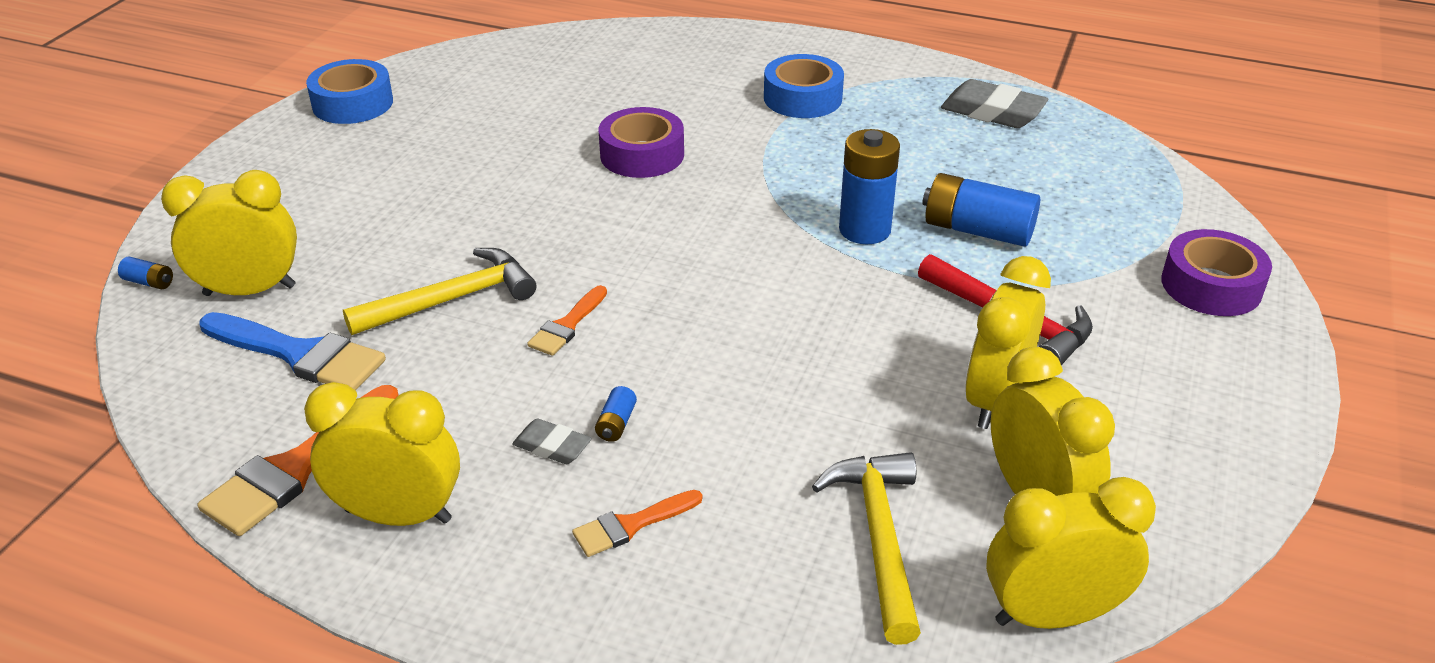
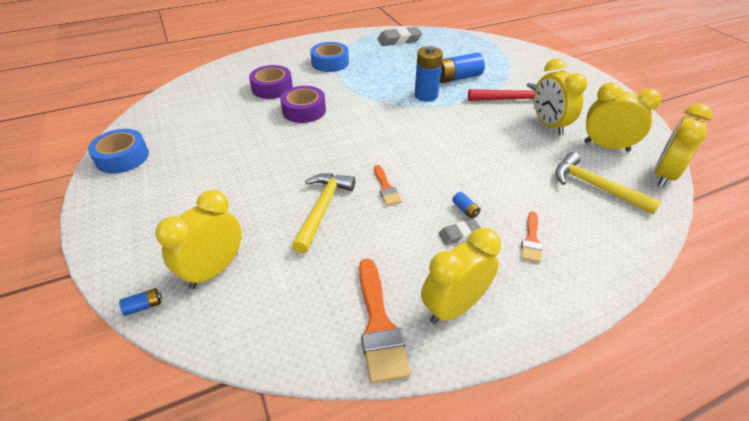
camera: 45 degrees left, 5 degrees up
blue brush [199,312,386,390] -> none
purple tape [1161,229,1272,316] -> purple tape moved to [249,65,293,99]

